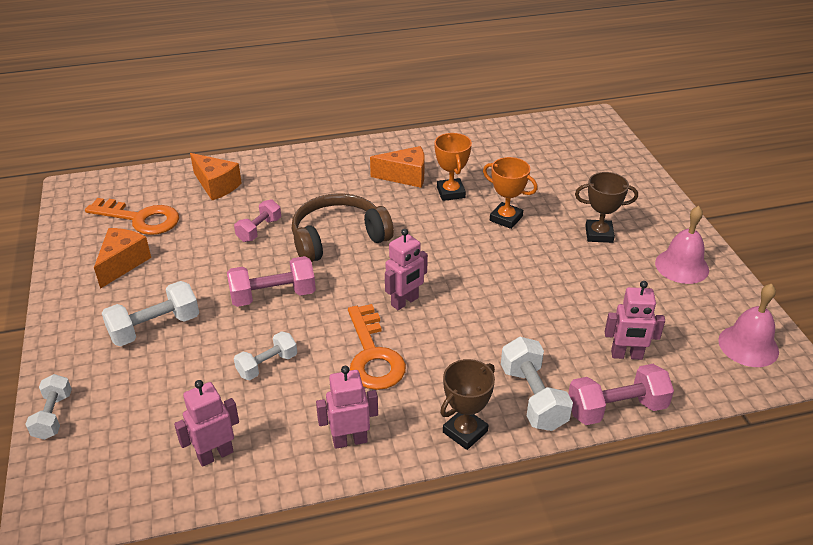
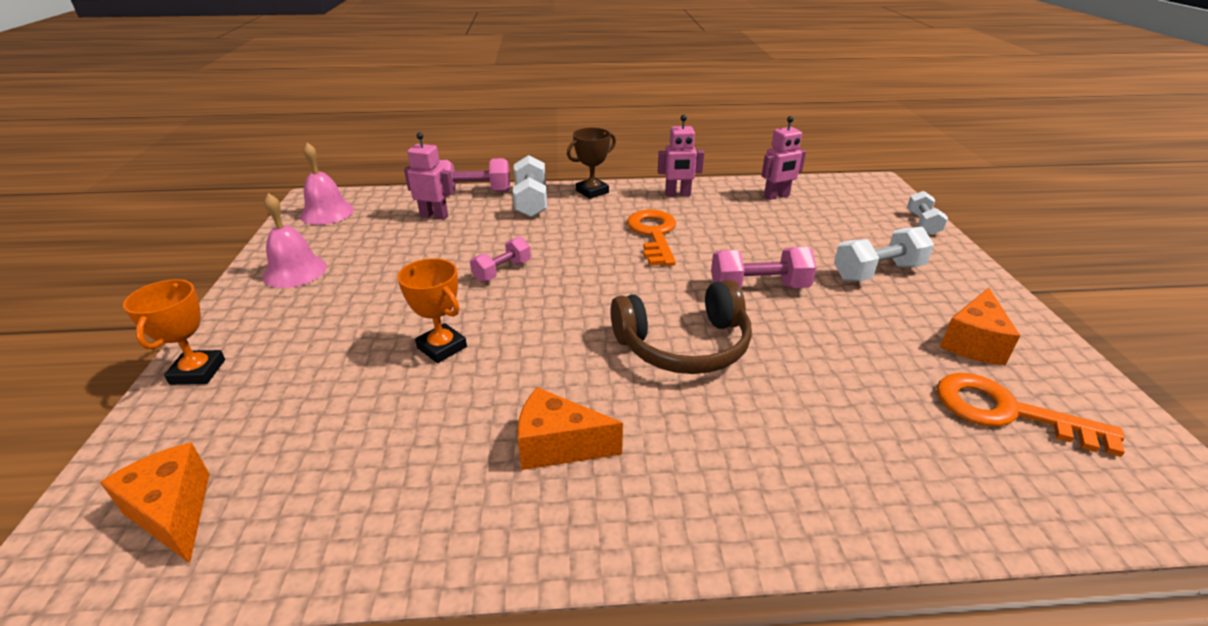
camera: 170 degrees left, 5 degrees down
orange cheese [190,153,242,200] -> orange cheese moved to [100,442,210,563]
pink dumbbell [234,199,281,242] -> pink dumbbell moved to [470,237,531,282]
white dumbbell [234,331,297,380] -> none
pink robot [385,229,428,310] -> none
orange trophy [434,133,472,201] -> orange trophy moved to [123,279,225,385]
brown trophy [575,172,638,243] -> none

